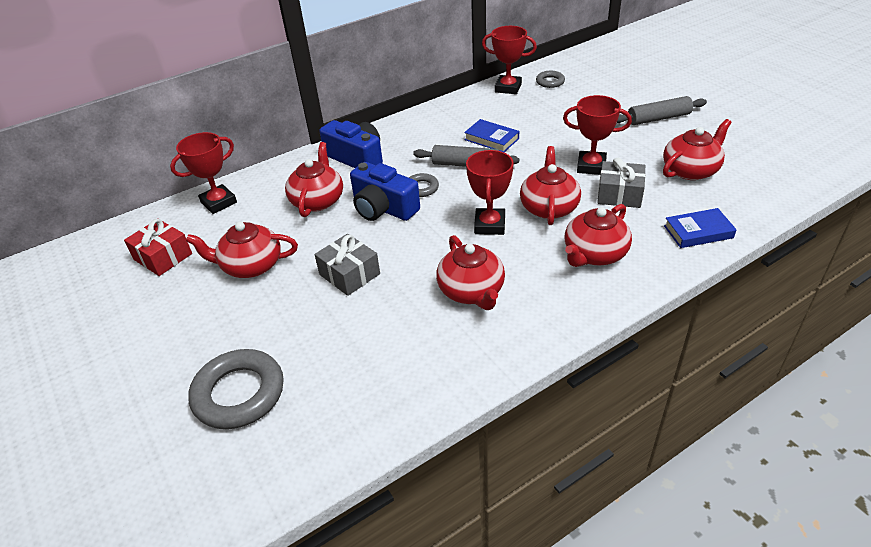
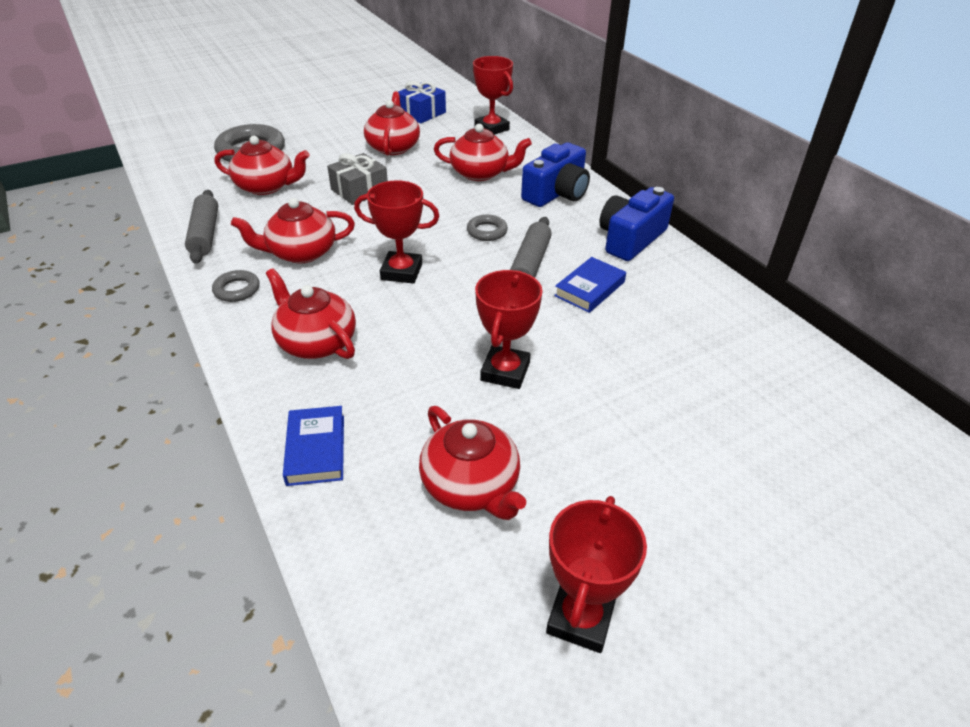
camera: 90 degrees right, 0 degrees up
red gift [124,219,192,276] -> blue gift [398,81,446,123]
blue camera [350,162,420,221] -> blue camera moved to [599,187,674,261]
red trophy [482,26,537,94] -> red trophy moved to [546,496,647,653]
red teapot [520,146,581,225] -> red teapot moved to [214,136,310,195]
grey ring [536,71,565,88] -> grey ring moved to [212,270,260,302]
grey gift [597,158,646,208] -> none
grey rolling pin [617,96,707,125] -> grey rolling pin moved to [185,190,218,264]

